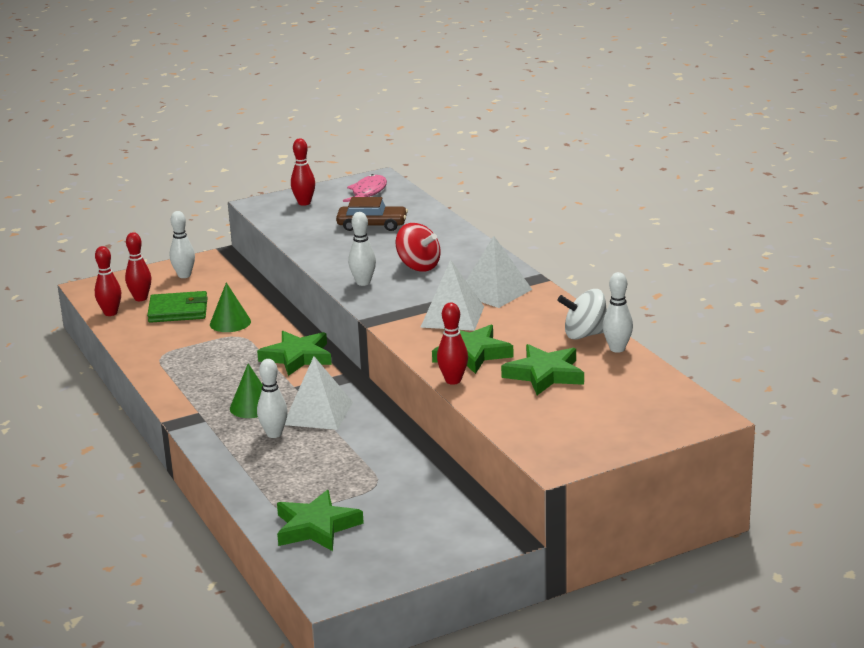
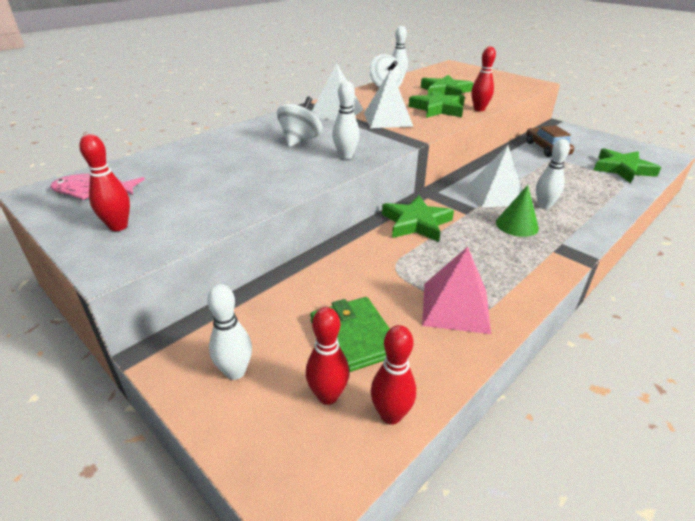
camera: 110 degrees left, 10 degrees up
green cone [210,282,251,332] -> none
brown car [336,197,408,231] -> brown car moved to [526,125,574,157]
red spinning top [396,223,441,272] -> white spinning top [277,96,323,147]
none -> pink pyramid [422,247,491,334]

